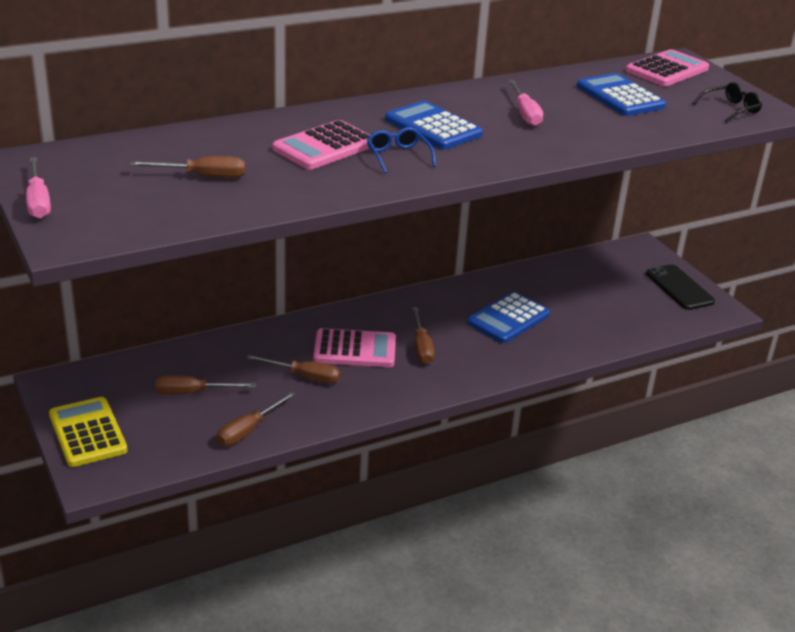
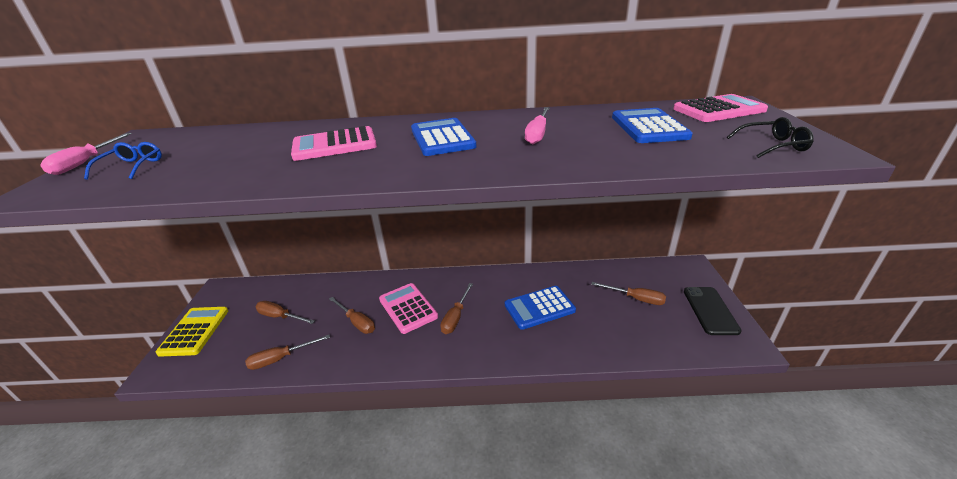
camera: 30 degrees right, 0 degrees up
brown screwdriver [130,156,245,178] -> brown screwdriver moved to [591,282,666,305]
pink calculator [313,328,396,367] -> pink calculator turned 150 degrees counterclockwise [379,283,438,334]
blue glasses [367,127,436,173] -> blue glasses moved to [84,142,162,180]

